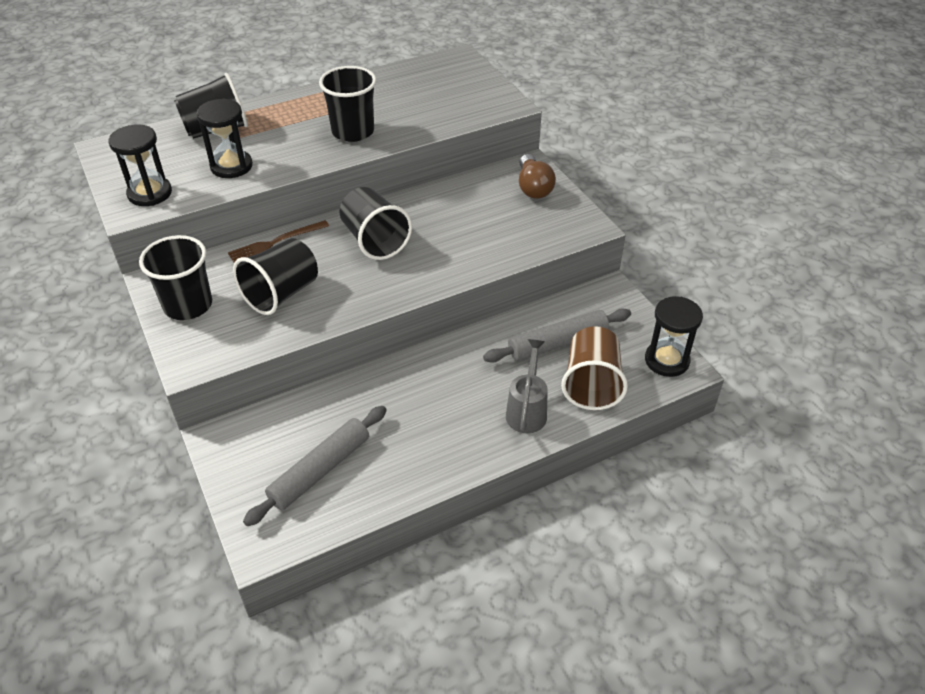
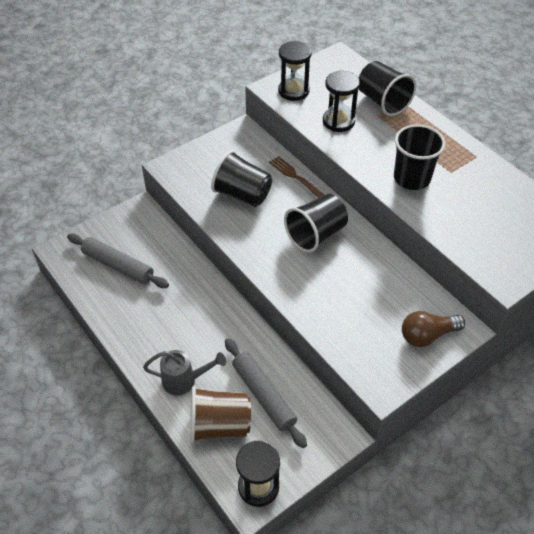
camera: 80 degrees right, 5 degrees up
black cup [139,235,212,320] -> none

